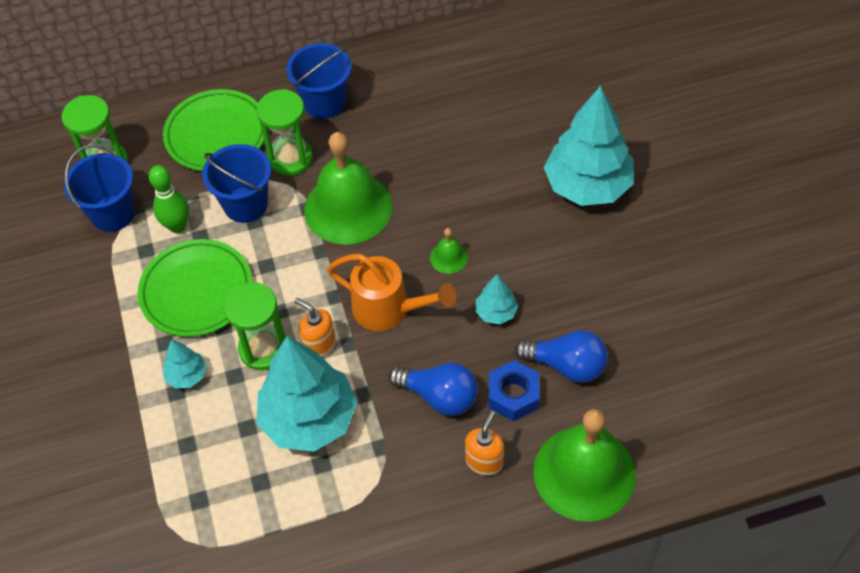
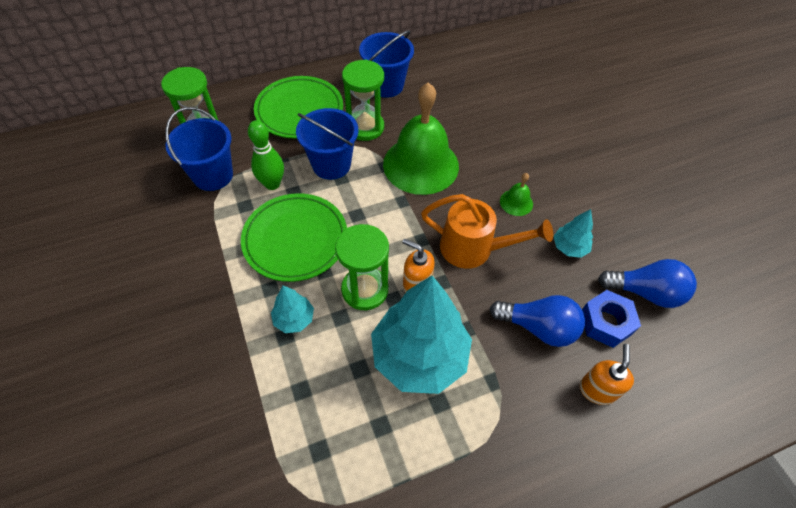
camera: 10 degrees left, 0 degrees up
green bell [533,409,636,522] -> none
turquoise tree [544,86,634,206] -> none

